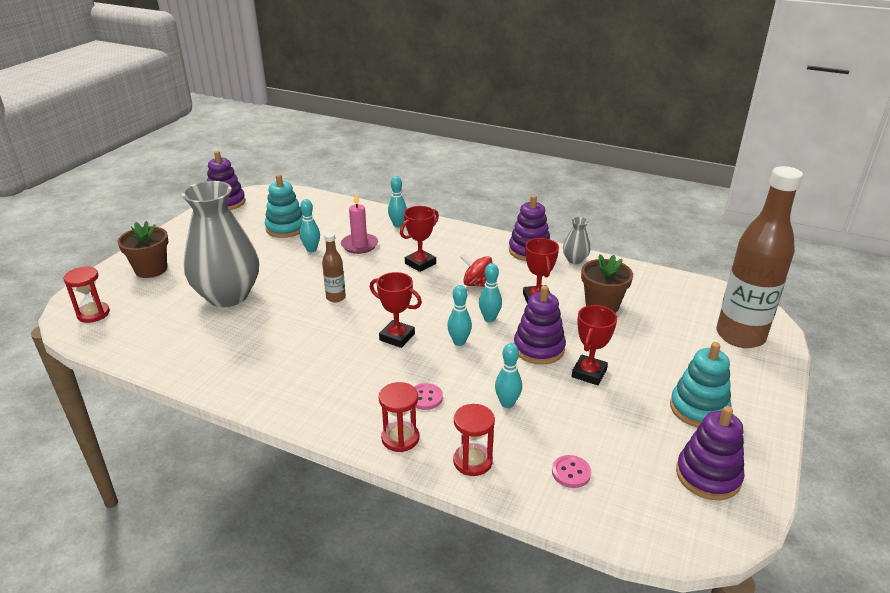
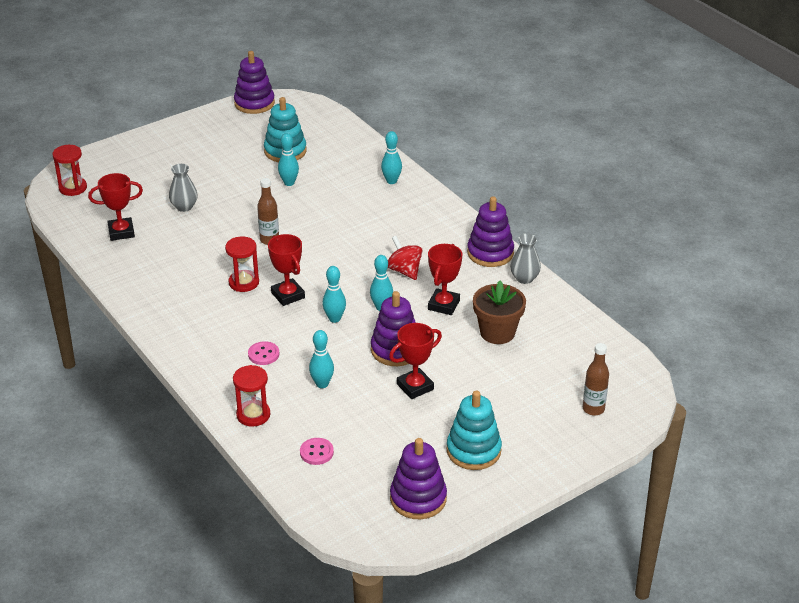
camera: 30 degrees right, 5 degrees up
brown flower pot [118,221,168,278] -> none
grey vase [182,181,259,307] -> grey vase [169,164,198,212], size x0.41
pink candle [341,193,378,254] -> none
red hourglass [379,382,419,452] -> red hourglass moved to [225,236,259,292]
red trophy [400,206,439,272] -> red trophy moved to [88,173,143,241]
brown bottle [716,166,803,348] -> brown bottle [583,343,609,416], size x0.44

